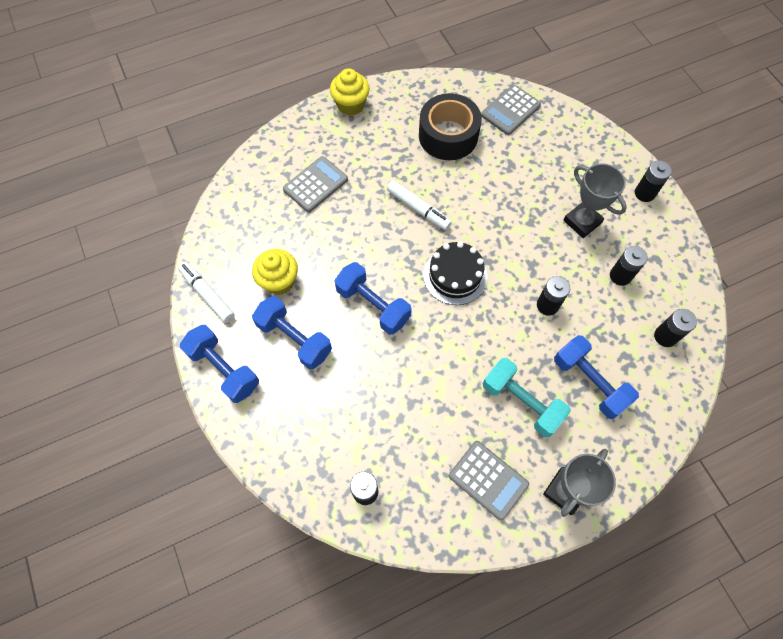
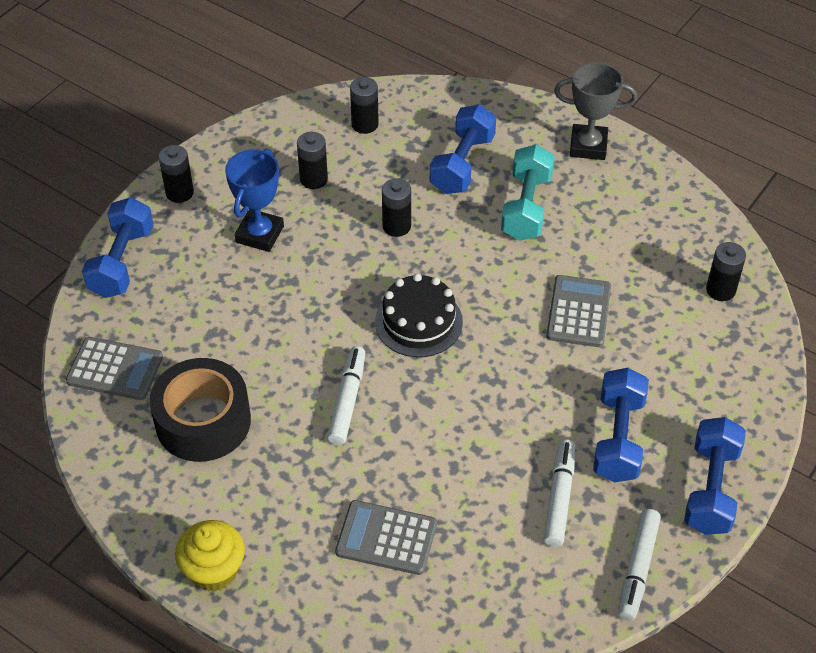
camera: 120 degrees left, 15 degrees down
yellow cupcake [252,249,298,295] -> white marker [544,439,575,547]
blue dumbbell [334,262,412,335] -> blue dumbbell moved to [82,197,154,298]
grey calculator [449,441,529,520] -> grey calculator moved to [546,275,611,347]
grey trophy [563,163,627,238] -> blue trophy [225,148,284,252]

